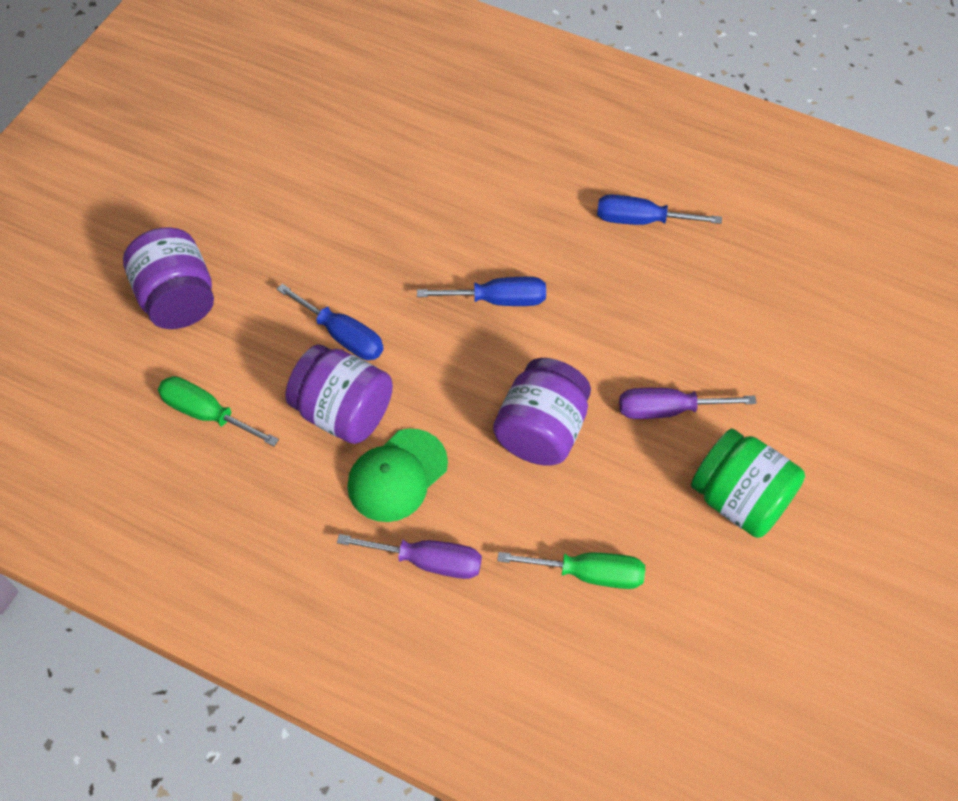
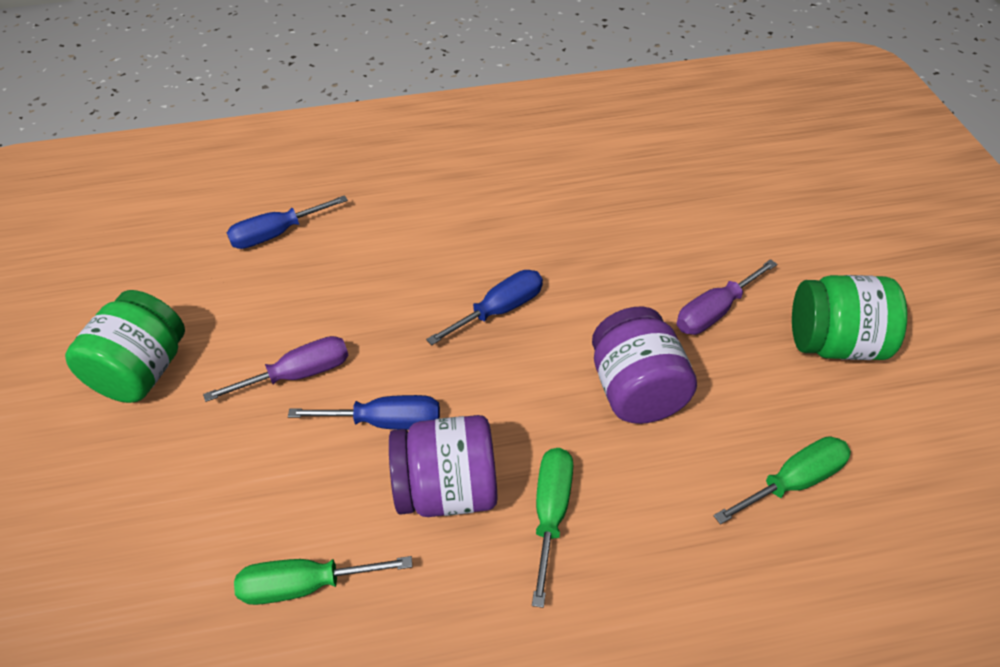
camera: 35 degrees left, 10 degrees down
purple jar [123,227,214,329] -> none
purple screwdriver [337,534,482,579] -> purple screwdriver moved to [203,336,349,402]
green cap [348,429,448,522] -> green screwdriver [532,448,573,608]
blue screwdriver [597,195,722,225] -> blue screwdriver moved to [226,195,348,249]
none -> green jar [65,290,185,403]

